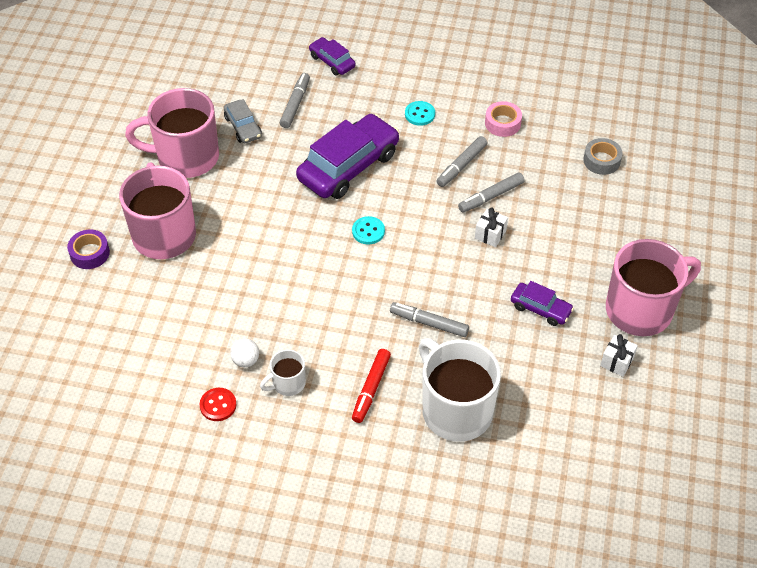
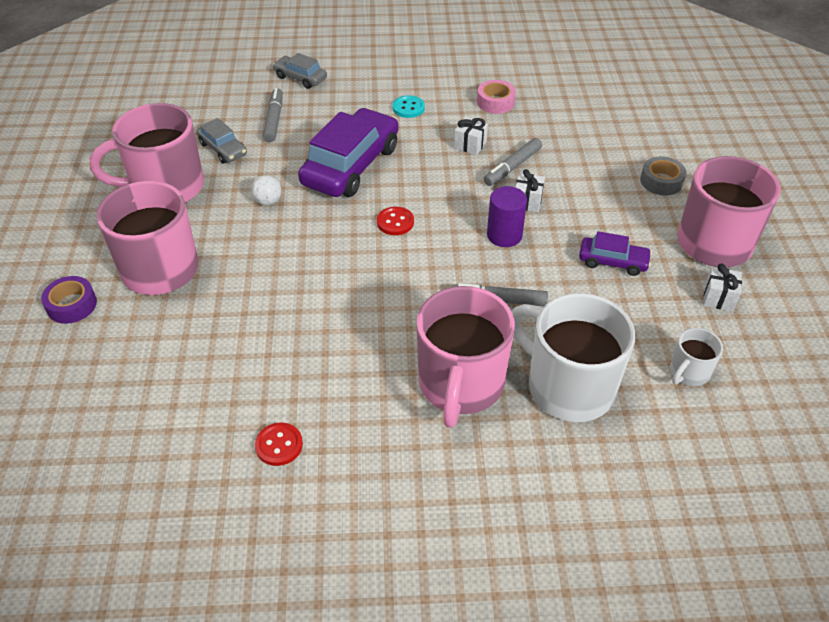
camera: 15 degrees left, 5 degrees down
white ball [230,338,259,367] -> white ball moved to [251,175,281,205]
white mug [260,349,306,396] -> white mug moved to [670,328,723,386]
purple car [309,37,356,76] -> grey car [273,53,327,89]
turquoise button [352,216,385,245] -> red button [377,207,414,235]
red marker [352,349,391,423] -> pink mug [417,286,515,428]
grey marker [436,136,488,187] -> white gift [454,117,488,155]
grey tape [583,138,623,175] -> grey tape moved to [640,156,686,195]
none -> purple cylinder [487,186,527,247]

